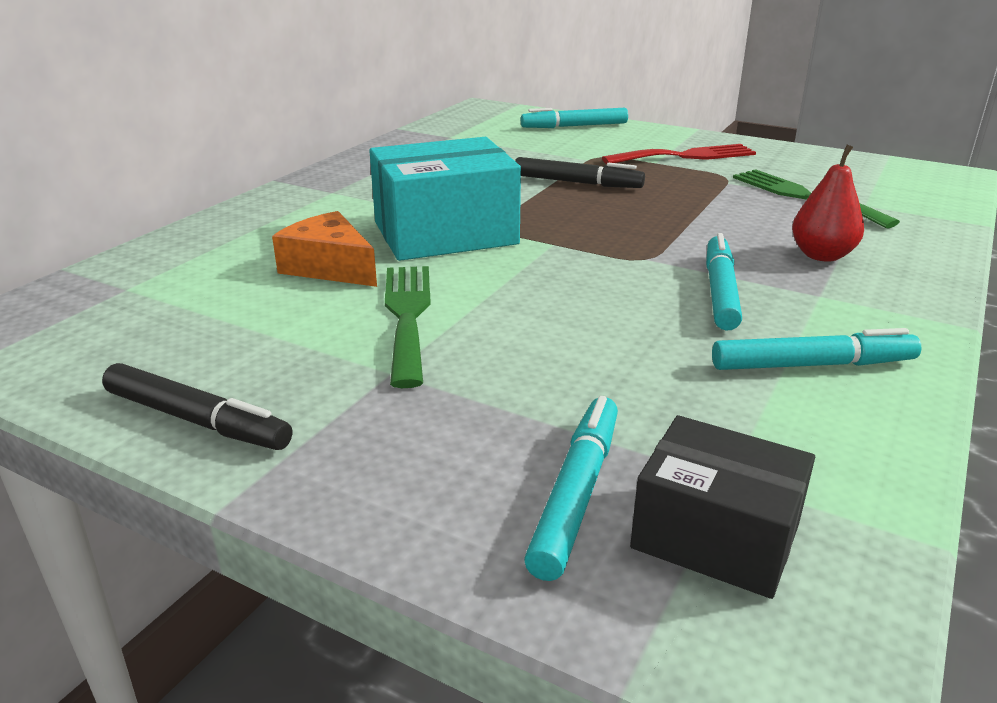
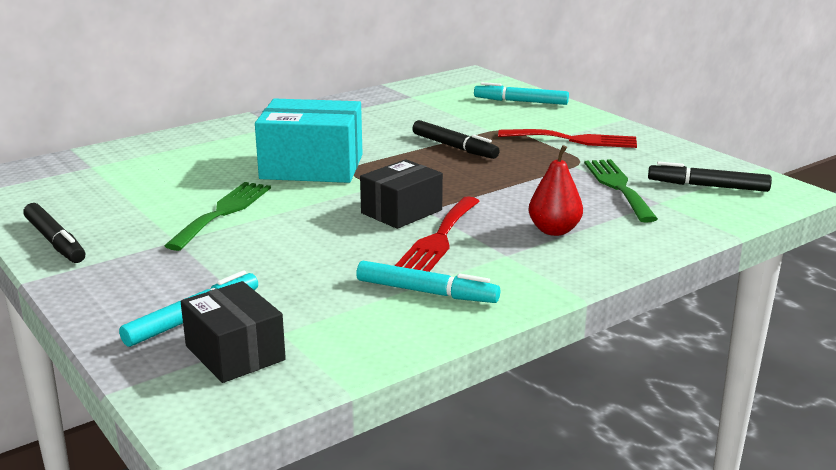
camera: 25 degrees right, 5 degrees down
orange cheese [272,211,377,287] -> none
turquoise marker [706,233,742,331] -> red fork [395,196,480,272]
none -> black box [360,159,443,229]
none -> black marker [648,161,772,192]

